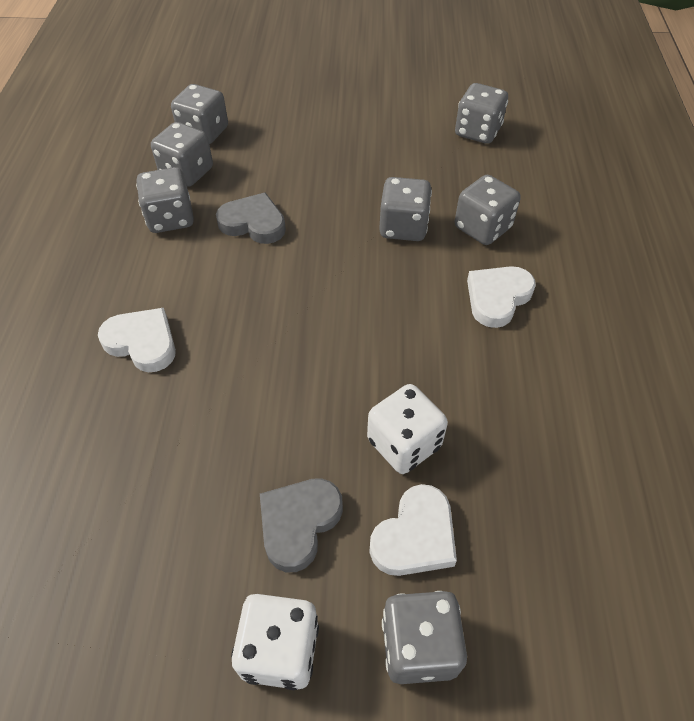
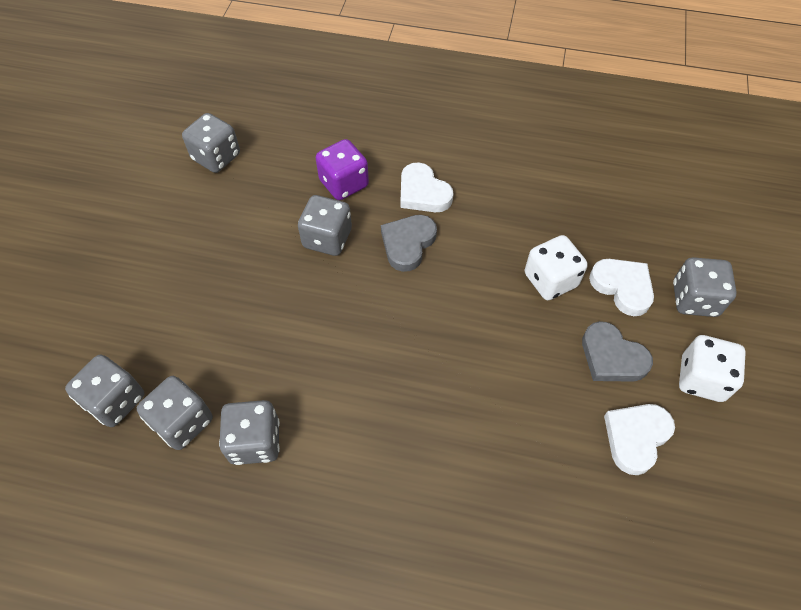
camera: 80 degrees left, 5 degrees up
white heart [98,308,176,372] -> white heart moved to [604,404,675,475]
grey heart [216,192,286,244] -> grey heart moved to [381,215,437,272]
grey dice [455,175,520,245] -> purple dice [316,139,369,200]

